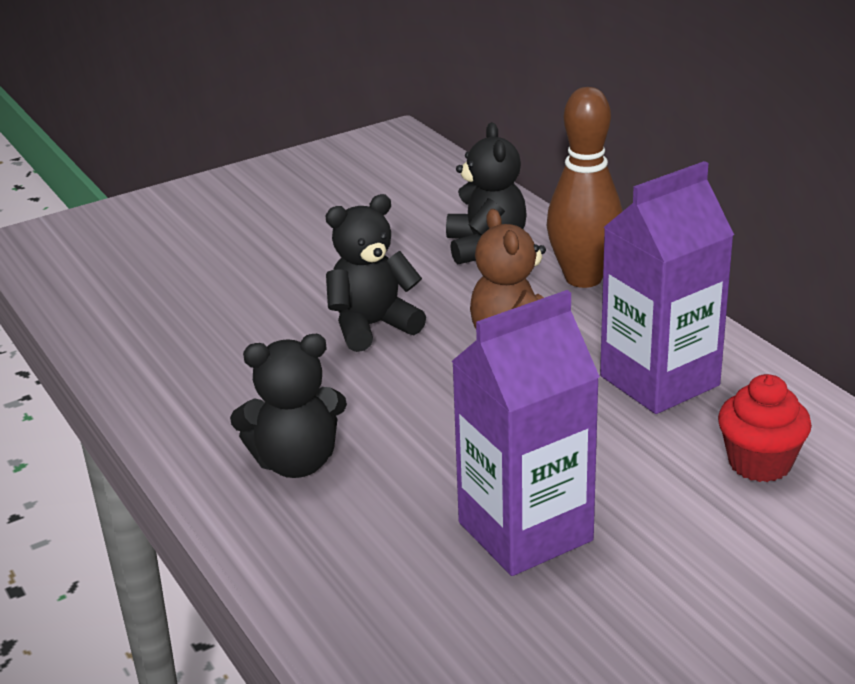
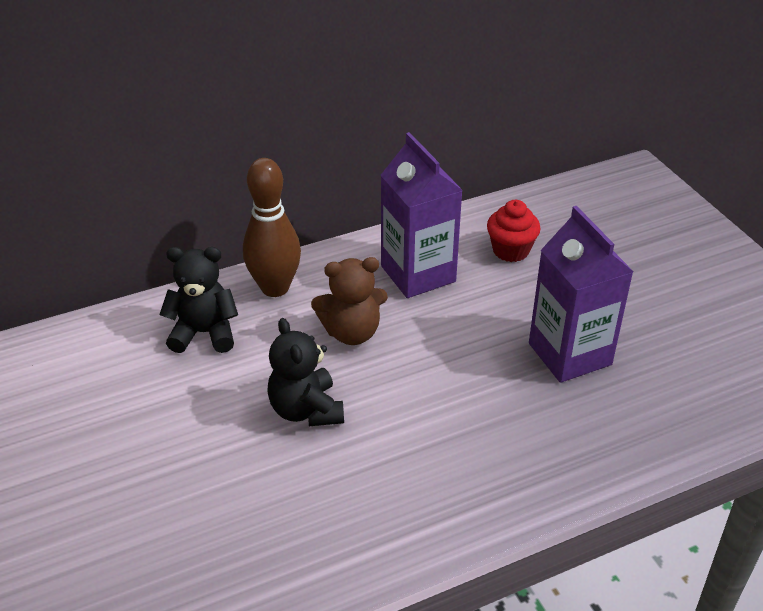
camera: 85 degrees left, 10 degrees up
black teddy bear [230,334,347,478] -> none

